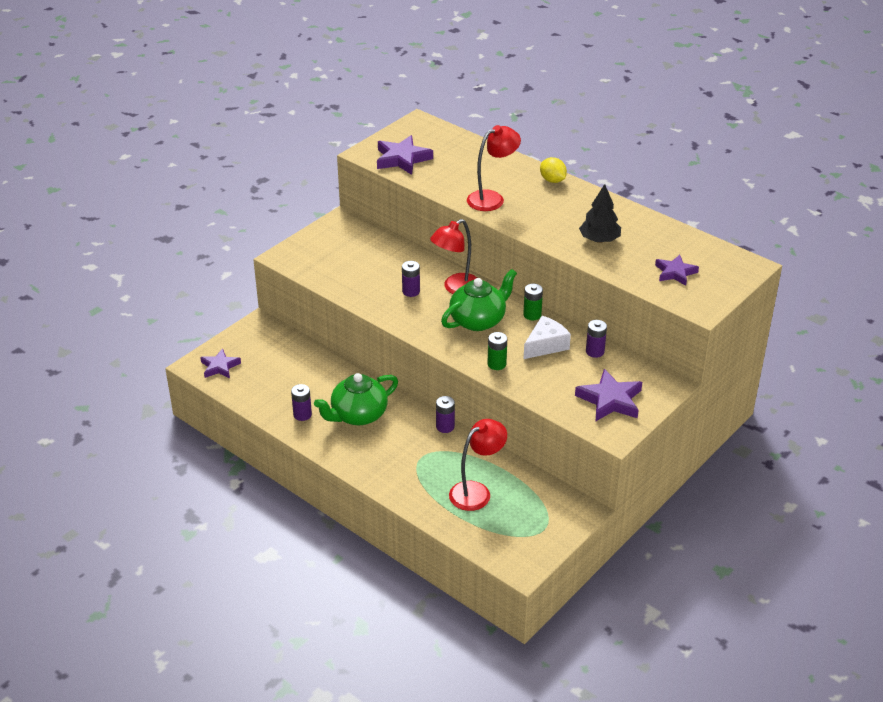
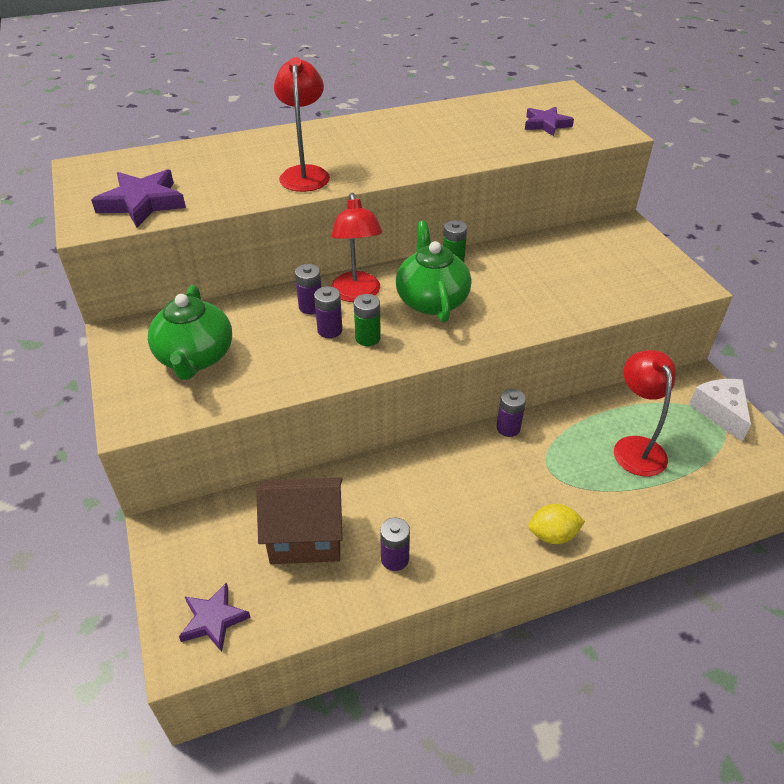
camera: 60 degrees left, 5 degrees up
green teapot [314,373,398,425] -> green teapot moved to [148,285,232,380]
green battery [487,332,507,370] -> green battery moved to [354,294,381,346]
white cheese [524,316,571,359] -> white cheese moved to [689,379,751,442]
yellow lemon [540,157,567,183] -> yellow lemon moved to [528,504,585,544]
purple star [575,369,642,422] -> none
black tree [579,184,621,243] -> none
purple battery [586,320,607,358] -> purple battery moved to [295,264,321,314]
none -> brown house [256,477,343,564]

